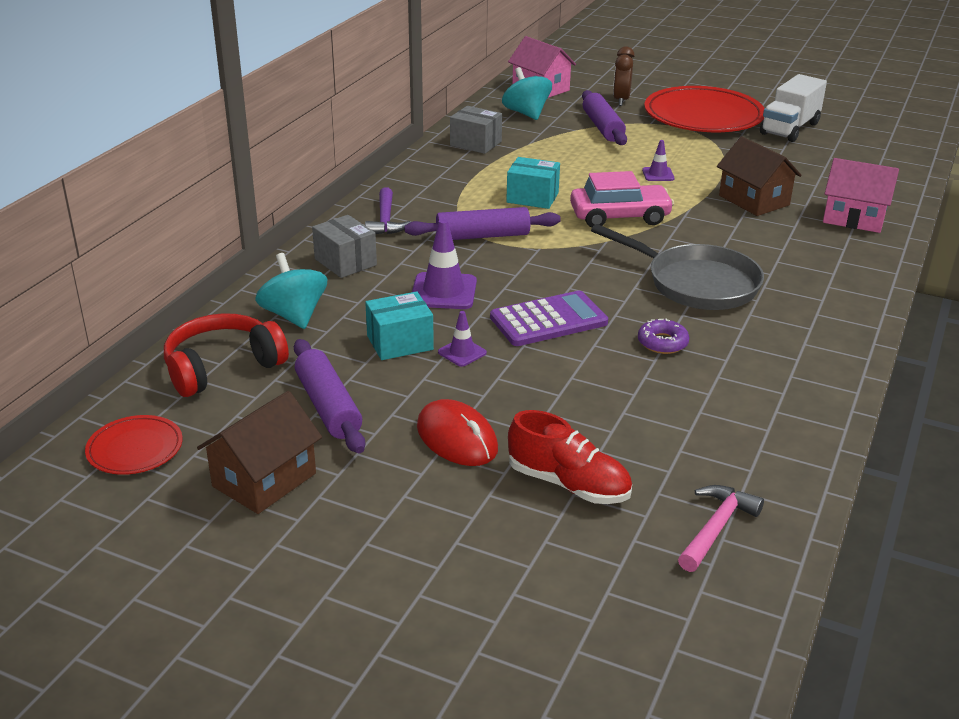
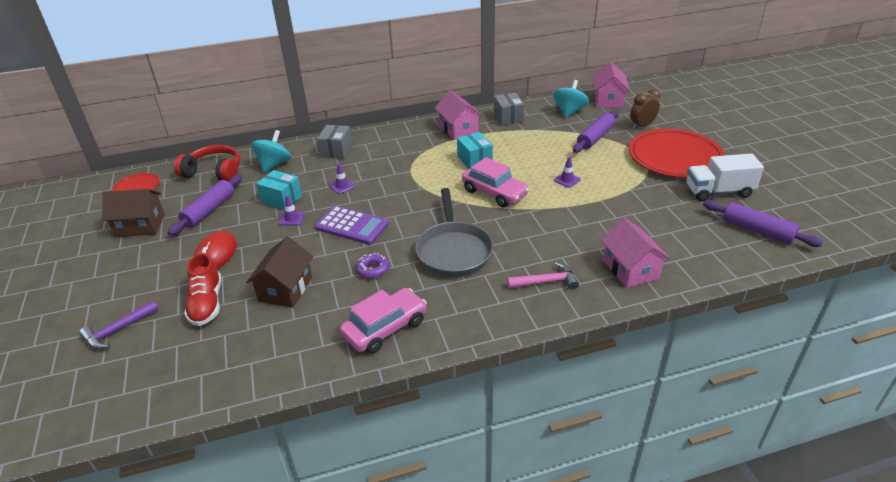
camera: 50 degrees right, 5 degrees up
purple hammer [365,187,411,234] -> purple hammer moved to [79,300,159,349]
purple rolling pin [404,207,561,240] -> purple rolling pin moved to [703,200,823,247]
purple traffic cone [412,219,477,309] -> purple traffic cone [329,163,355,194], size x0.56
pink hammer [678,485,764,572] -> pink hammer moved to [507,262,579,289]
brown house [717,136,802,216] -> brown house moved to [246,236,313,308]
none -> pink car [340,288,427,354]
none -> pink house [434,90,482,140]

